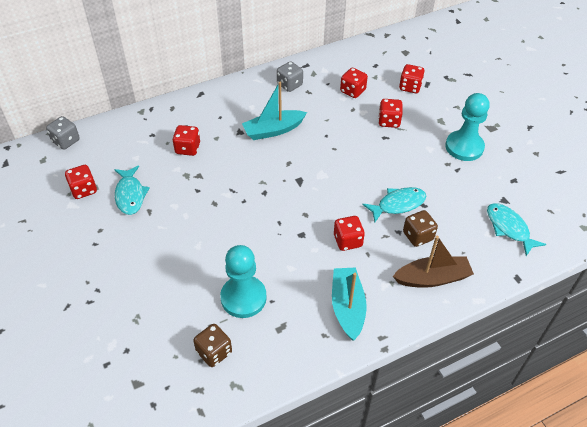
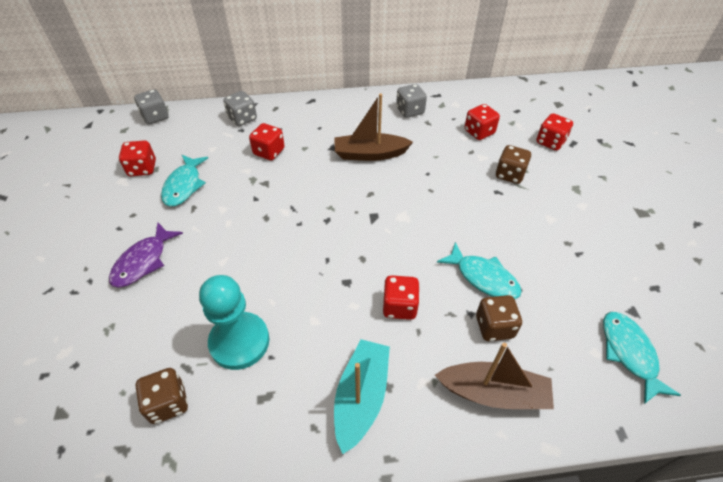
camera: 20 degrees right, 0 degrees up
turquoise boat [242,82,307,140] -> brown boat [334,94,413,161]
turquoise fish [363,187,426,222] -> turquoise fish turned 45 degrees clockwise [437,242,522,299]
red dice [378,99,403,128] -> brown dice [496,145,531,184]
turquoise pawn [445,93,490,161] -> none
none -> purple fish [109,223,183,287]
none -> grey dice [223,91,257,126]

